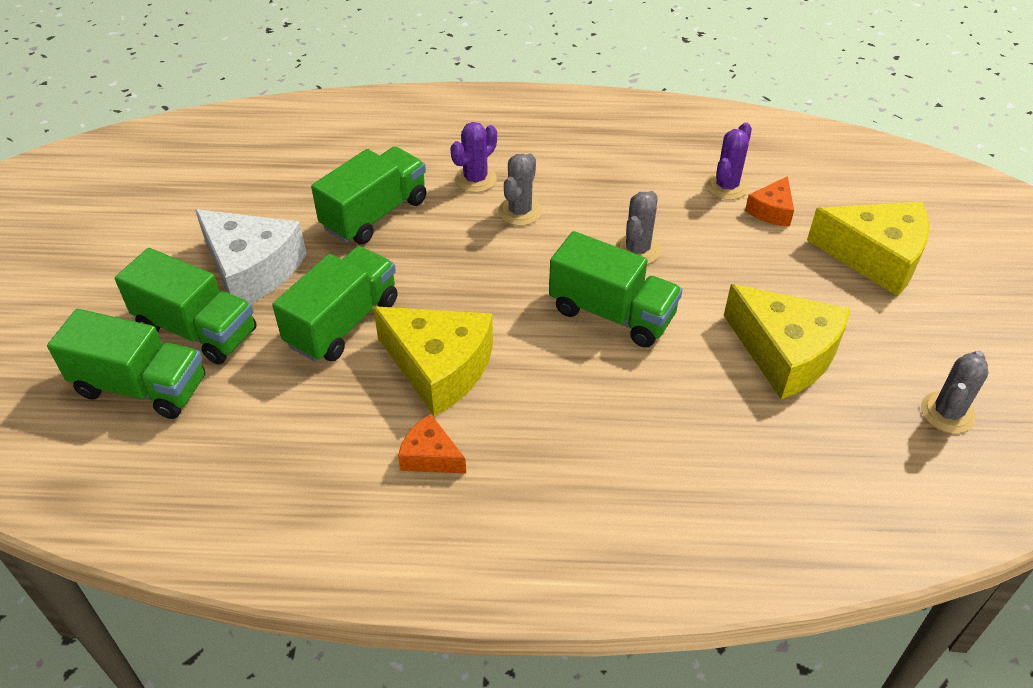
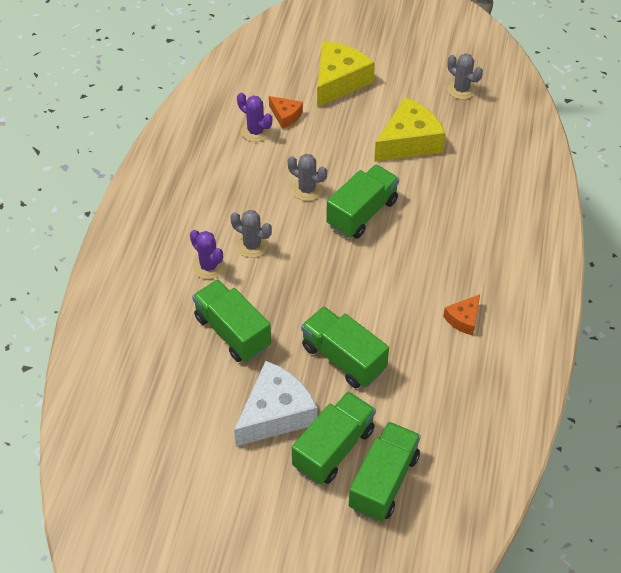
camera: 80 degrees left, 5 degrees up
yellow cheese [373,306,493,416] -> none

